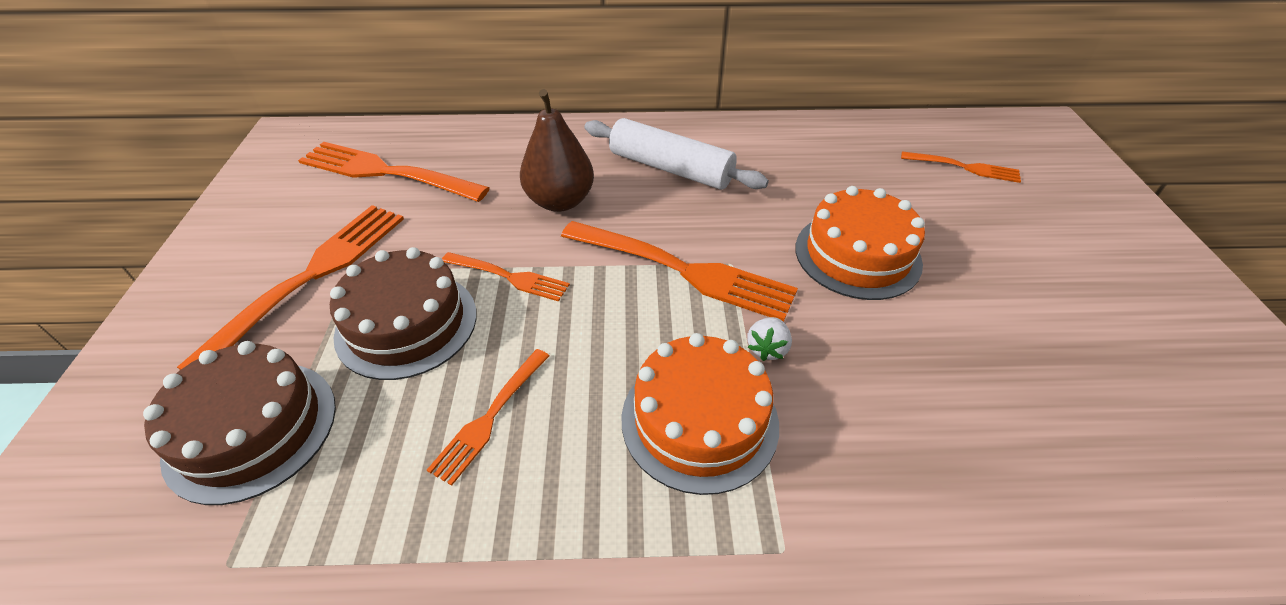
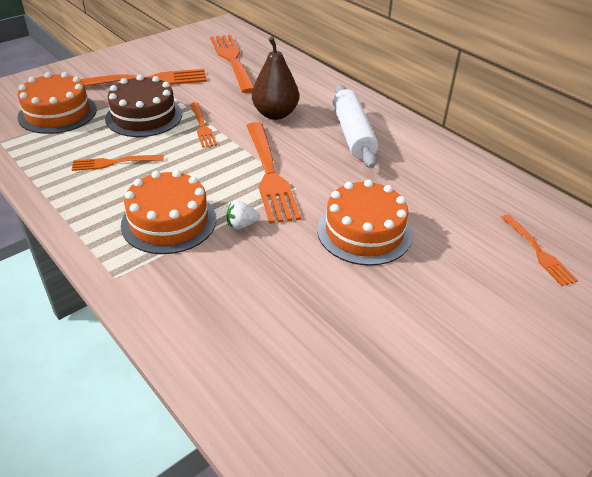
camera: 50 degrees right, 5 degrees down
brown cake [143,341,336,505] -> orange cake [18,72,97,134]

